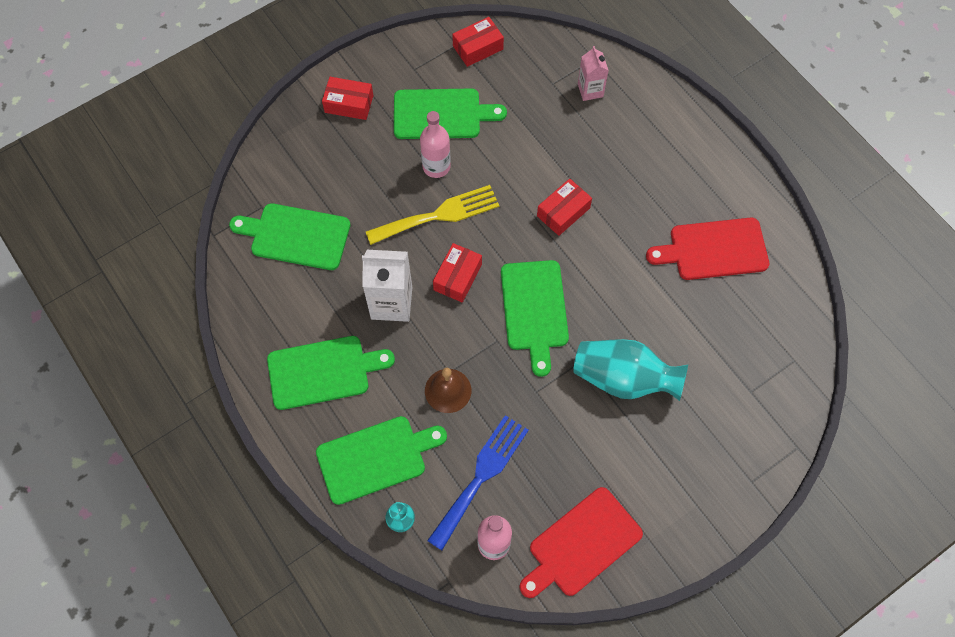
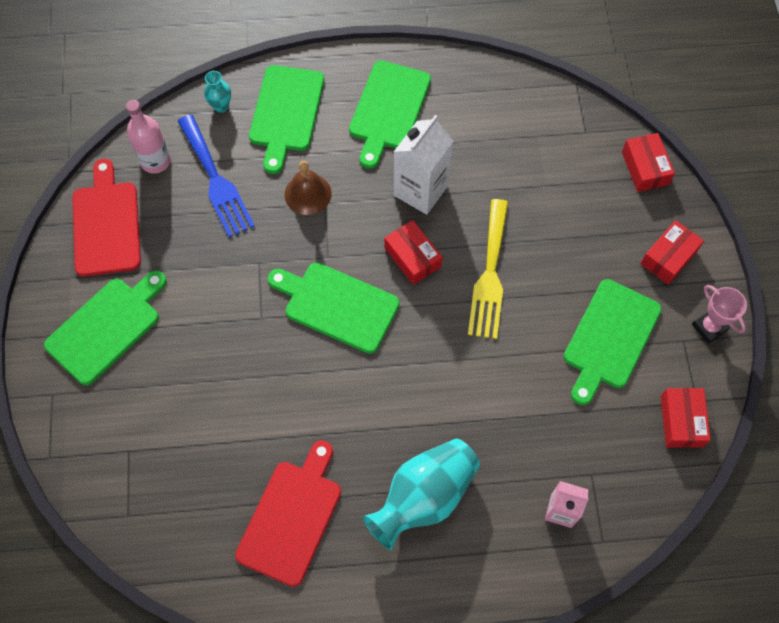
camera: 120 degrees right, 0 degrees up
green cutting board [229,203,350,270] -> green cutting board moved to [44,271,167,385]
pink bottle [420,111,451,178] -> none
red box [537,179,592,236] -> red box moved to [622,133,675,192]
turquoise vase [573,339,688,401] -> turquoise vase moved to [363,439,480,550]
none -> pink trophy [692,285,747,344]

